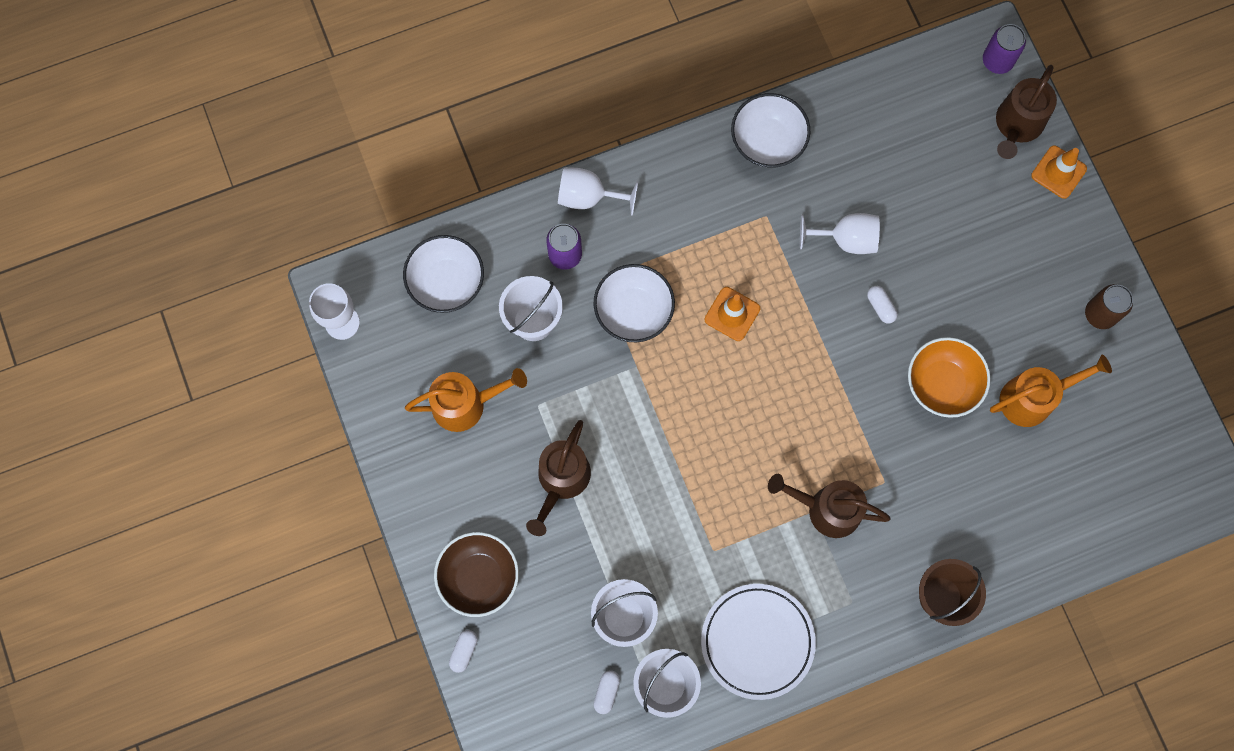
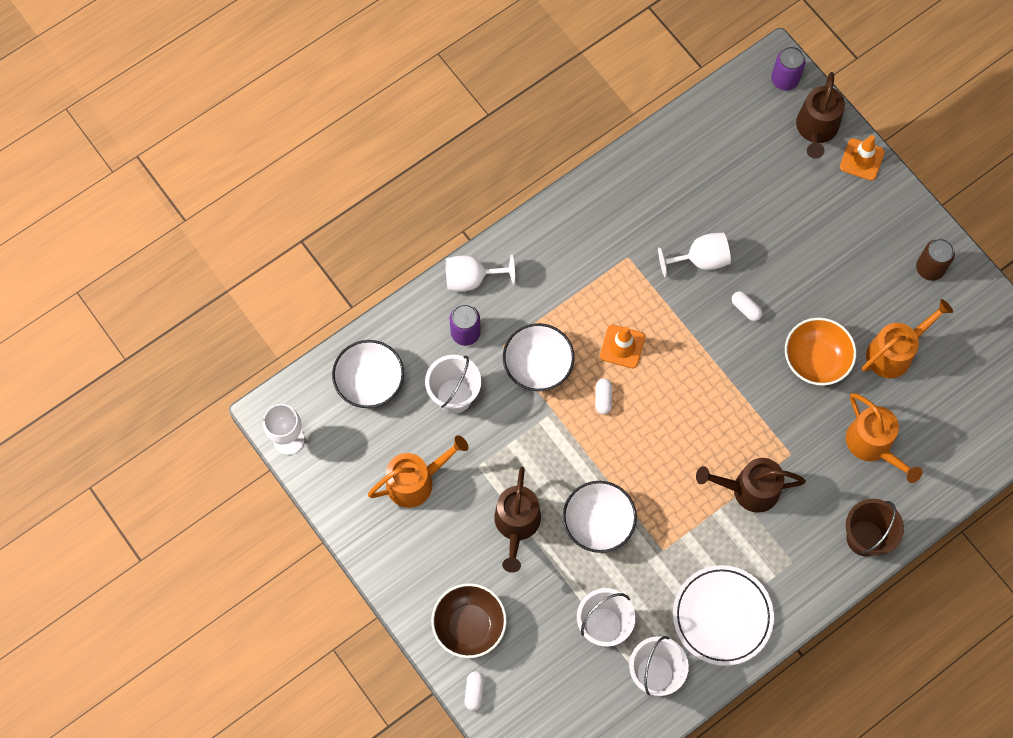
camera: 15 degrees left, 5 degrees down
white capsule [593,670,620,714] -> white capsule moved to [595,378,612,414]
white bowl [731,93,810,168] -> white bowl moved to [563,481,637,553]
none -> orange watering can [846,393,923,483]

